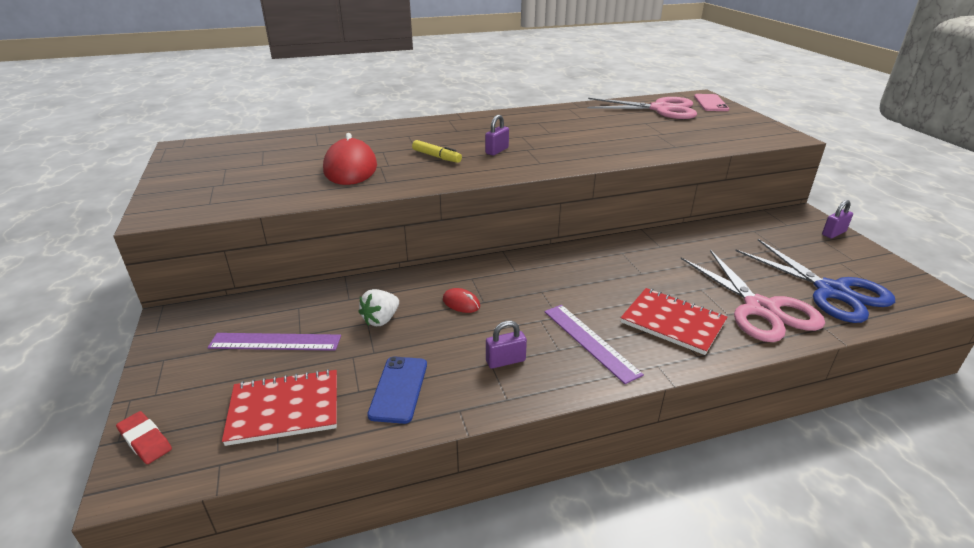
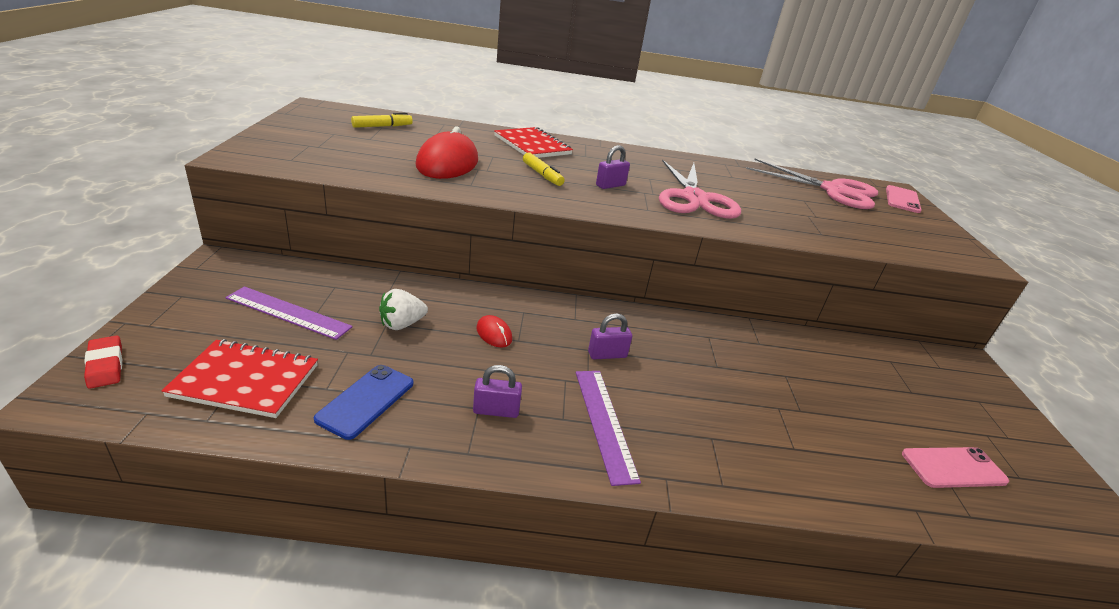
camera: 15 degrees right, 0 degrees up
red notebook [621,288,727,355] -> red notebook moved to [494,127,573,158]
pink scissors [681,250,825,342] -> pink scissors moved to [659,159,741,219]
blue scissors [735,239,895,323] -> pink phone [902,447,1009,488]
purple padlock [822,200,853,238] -> purple padlock moved to [588,313,632,359]
none -> yellow marker [351,112,413,128]

